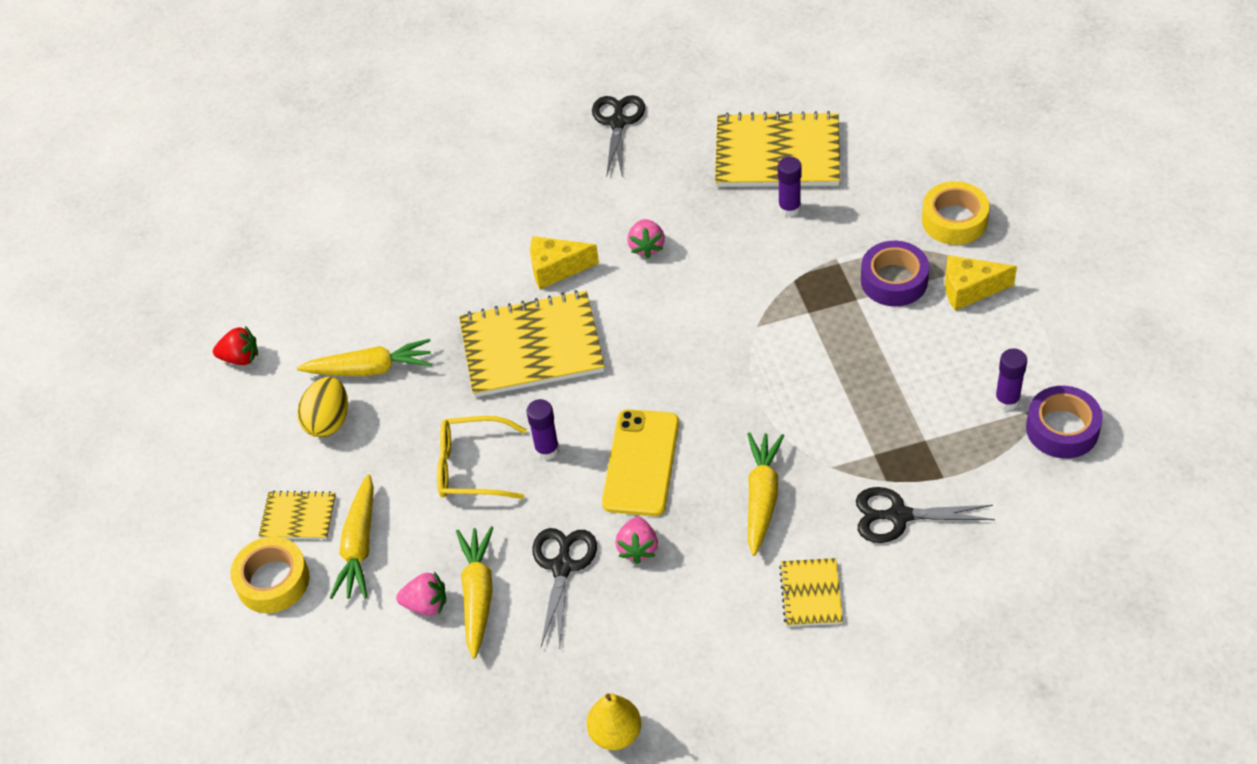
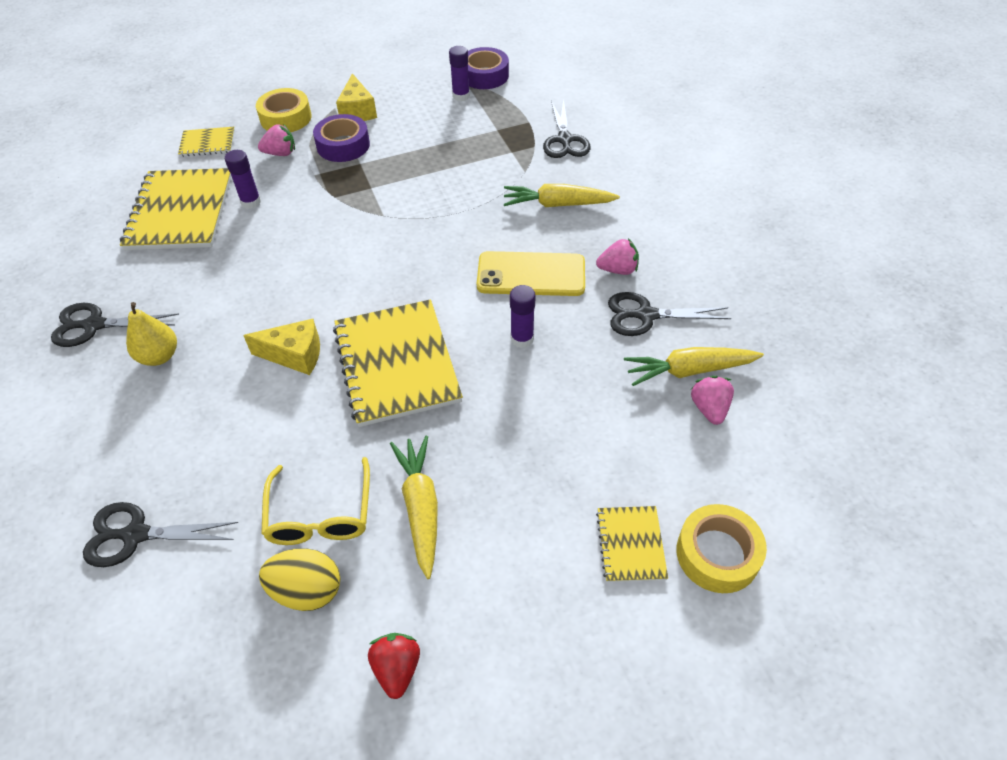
camera: 100 degrees left, 0 degrees up
yellow egg [297,377,348,437] -> yellow egg moved to [259,548,340,611]
yellow carrot [330,474,374,599] -> none
yellow glasses [437,416,527,499] -> yellow glasses moved to [261,457,370,545]
yellow cheese [530,236,599,289] -> yellow cheese turned 75 degrees counterclockwise [243,319,320,375]
yellow pear [587,693,641,750] -> yellow pear moved to [126,302,177,366]
pink strawberry [627,219,665,258] -> pink strawberry moved to [258,124,295,156]
yellow notebook [779,558,843,627] -> yellow notebook moved to [178,127,235,157]
none -> black scissors [83,502,238,567]

